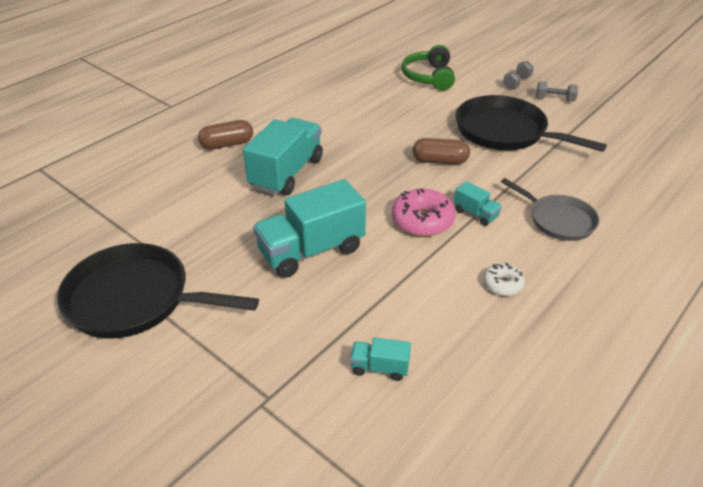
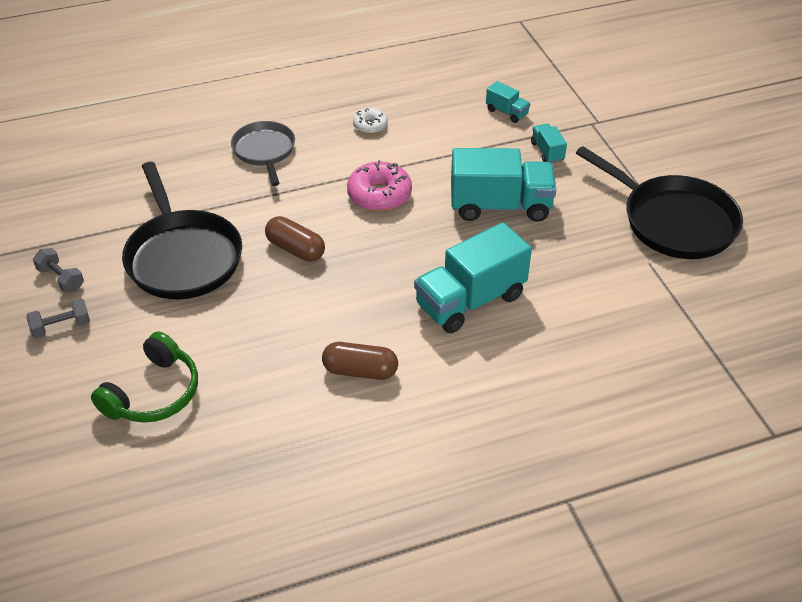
camera: 150 degrees left, 5 degrees up
brown capsule [198,120,253,150] -> brown capsule moved to [322,342,398,380]
turquoise truck [454,181,502,226] -> turquoise truck moved to [531,123,567,163]

